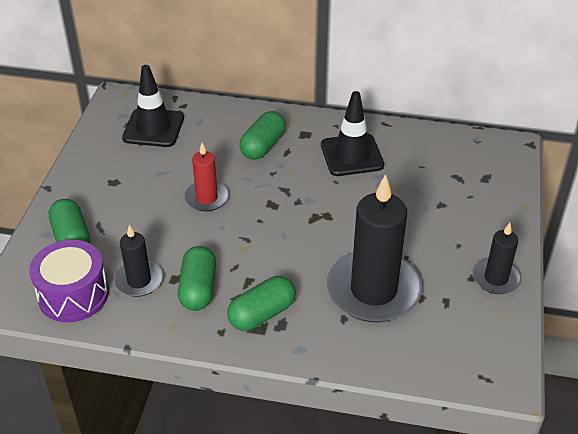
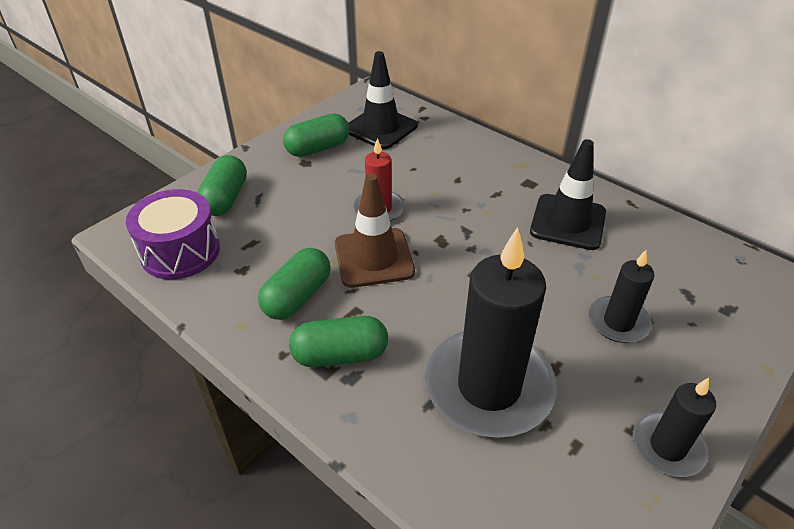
camera: 30 degrees right, 0 degrees up
black candle [114,225,163,297] -> black candle moved to [589,250,654,343]
green capsule [239,111,286,160] -> green capsule moved to [283,113,350,157]
none -> brown traffic cone [335,174,415,288]

